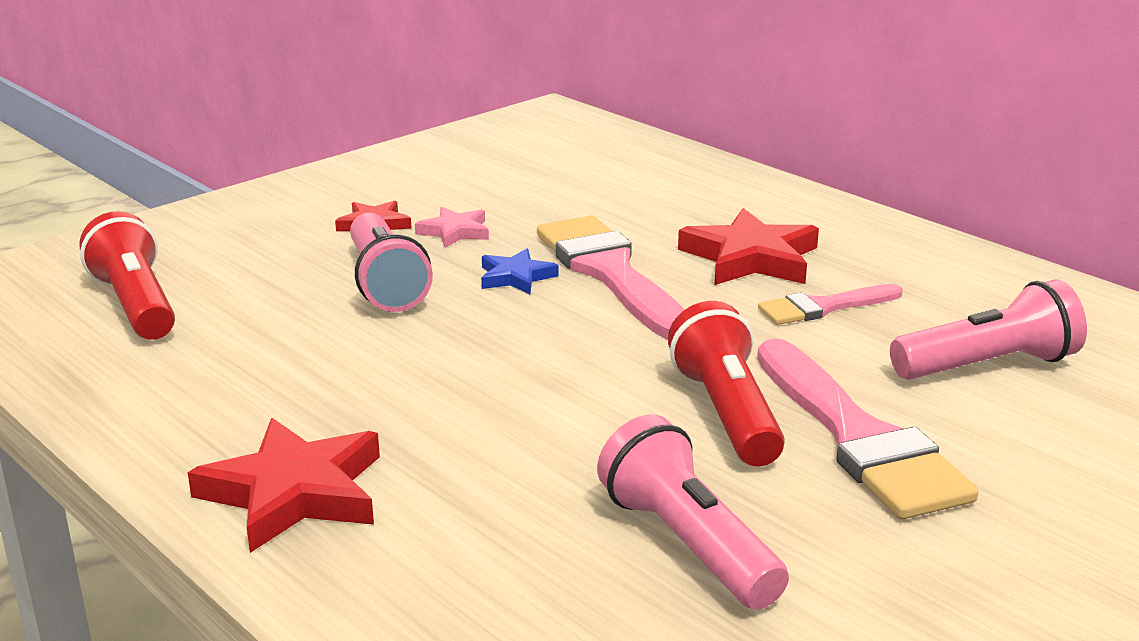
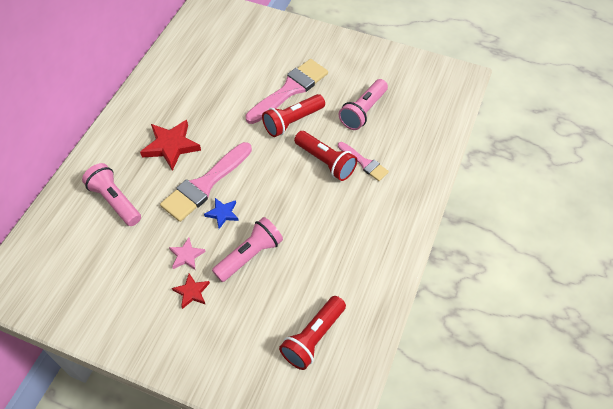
camera: 115 degrees left, 30 degrees up
red star [188,418,380,553] -> none
pink brush [758,284,903,325] -> pink brush moved to [338,142,389,181]
pink flashlight [890,279,1087,380] -> pink flashlight moved to [82,163,141,226]
none -> red flashlight [294,131,357,181]

